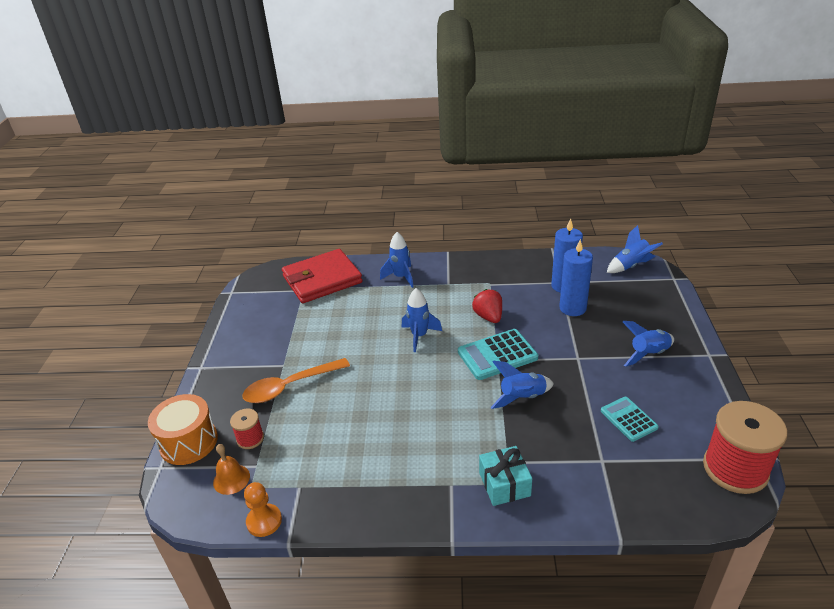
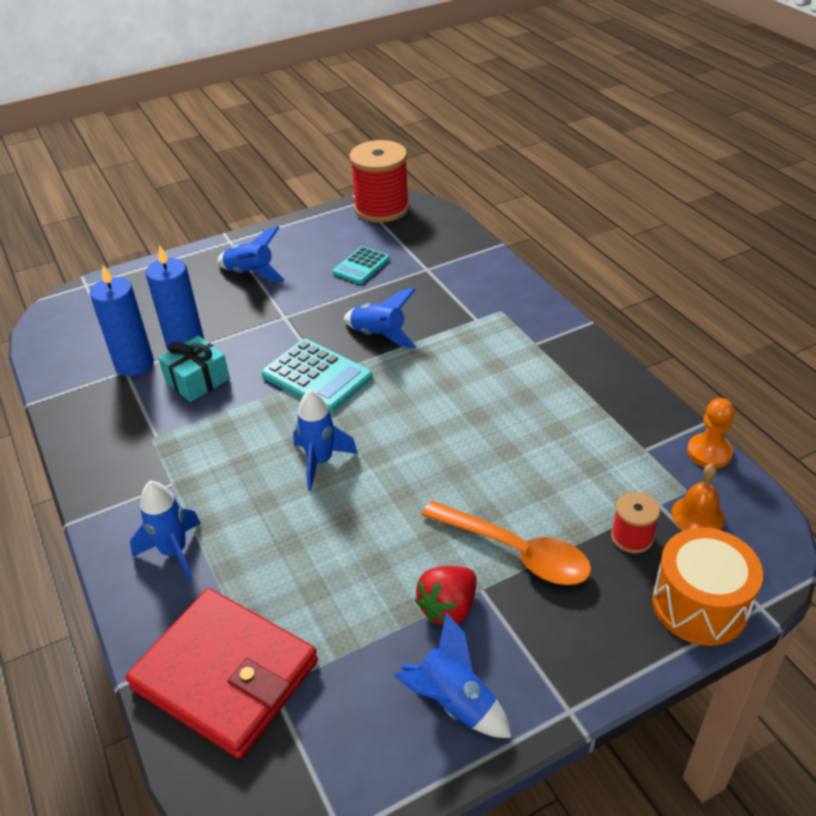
camera: 120 degrees left, 5 degrees up
red strawberry [472,289,502,323] -> red strawberry moved to [415,566,476,625]
turquoise gift [479,446,532,506] -> turquoise gift moved to [158,335,230,402]
blue rocket [607,225,663,273] -> blue rocket moved to [393,612,512,738]

